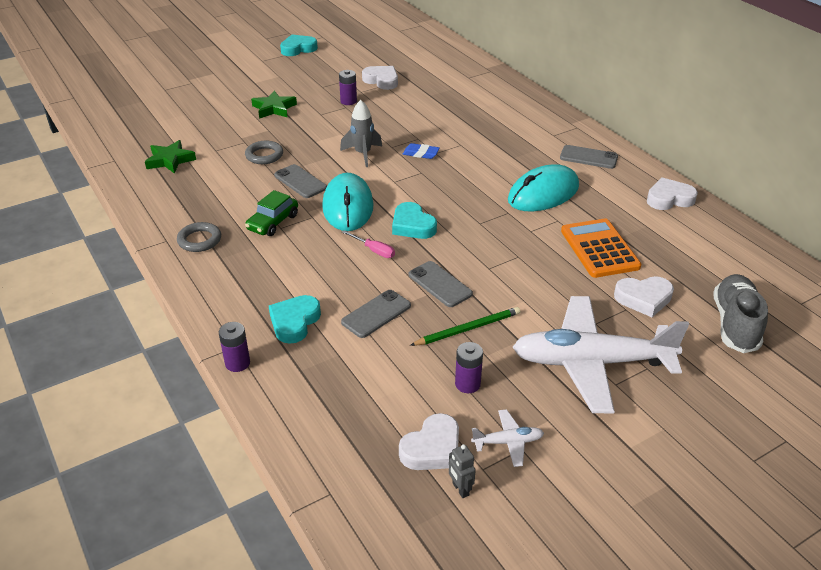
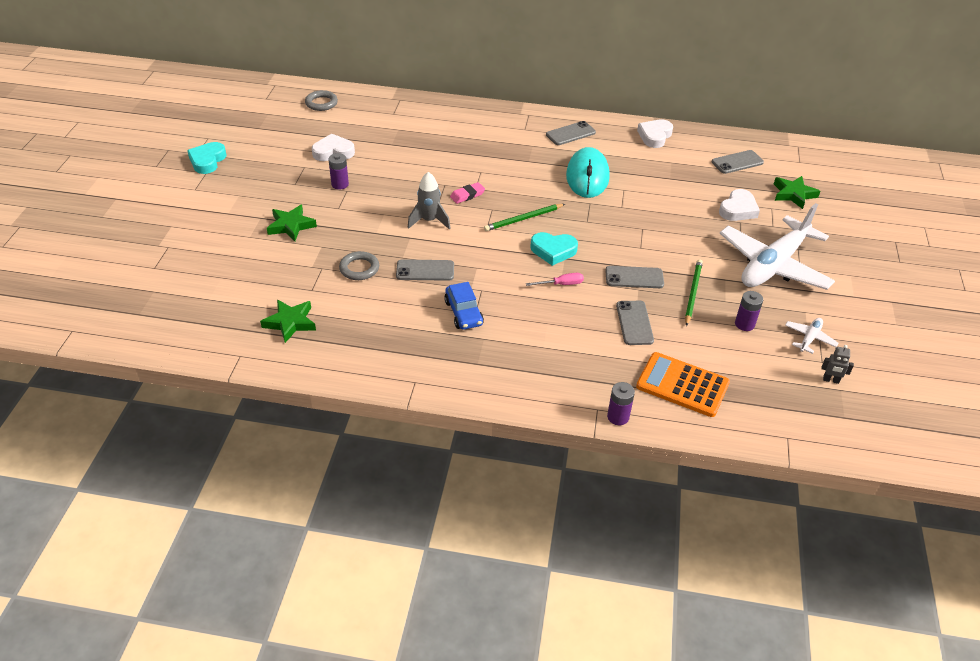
camera: 50 degrees left, 5 degrees up
grey ring [177,222,221,252] -> grey ring moved to [305,90,338,111]
green car [245,190,298,236] -> blue car [444,282,484,330]
turquoise heart [269,295,321,344] -> none
turquoise mouse [322,173,373,231] -> none
white heart [399,413,459,470] -> none
blue eraser [403,143,440,159] -> pink eraser [450,182,485,204]
orange calculator [561,219,641,278] -> orange calculator moved to [636,352,730,417]
grey shoe [713,274,768,353] -> green star [774,176,820,209]
none -> green pencil [484,204,565,231]
none -> grey phone [712,150,764,174]

